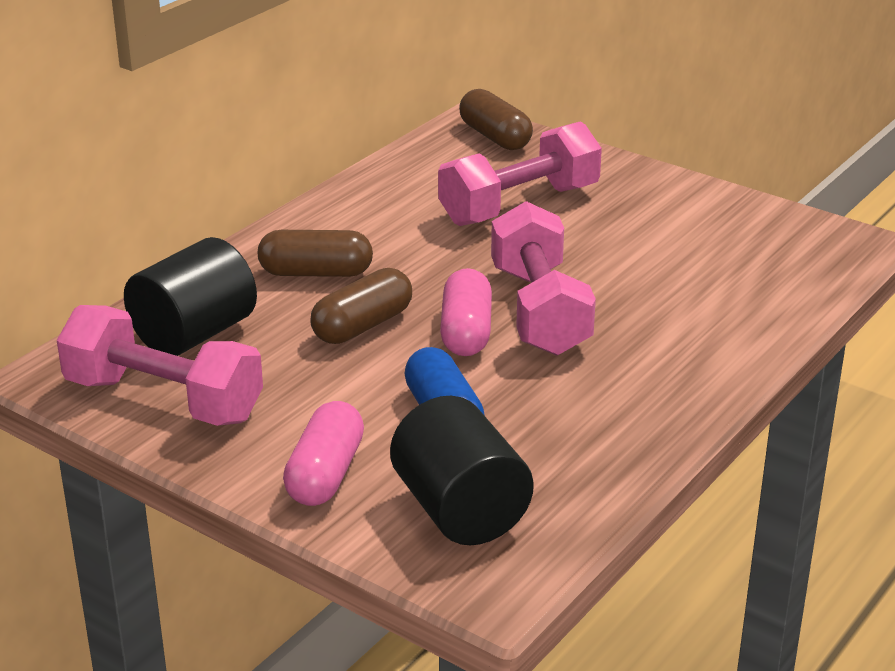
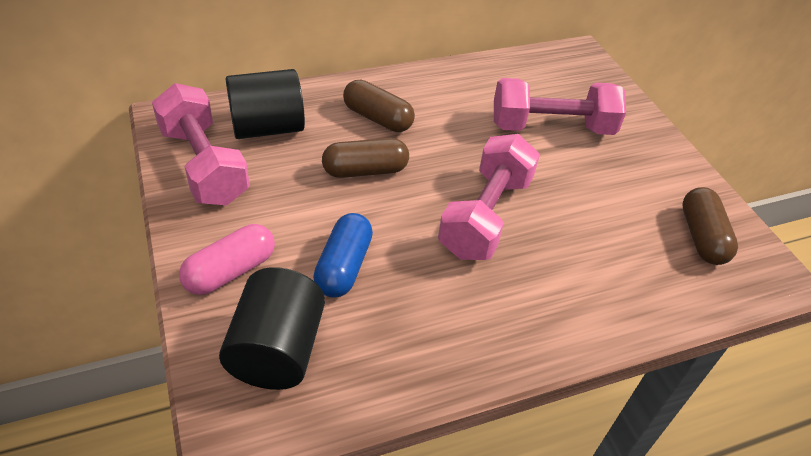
camera: 30 degrees right, 15 degrees up
pink capsule [440,268,492,356] -> none
brown capsule [459,89,533,150] -> brown capsule moved to [682,187,738,265]

